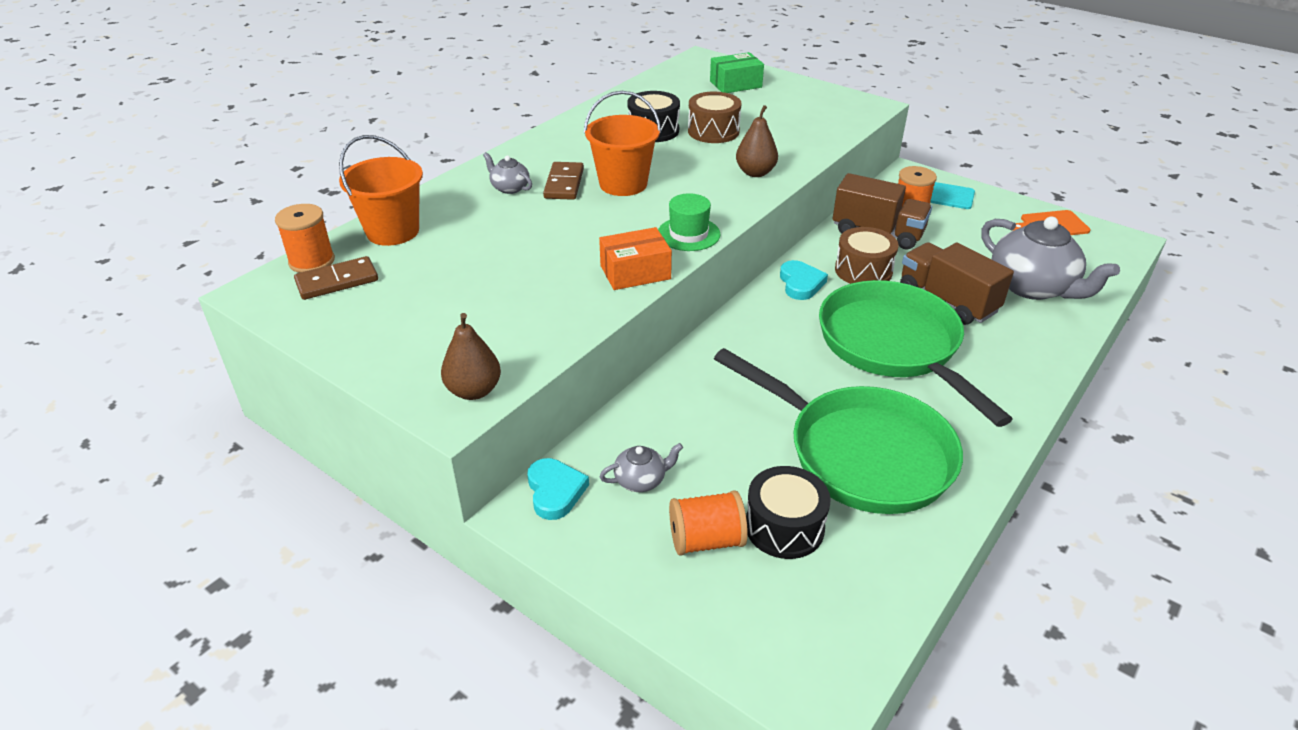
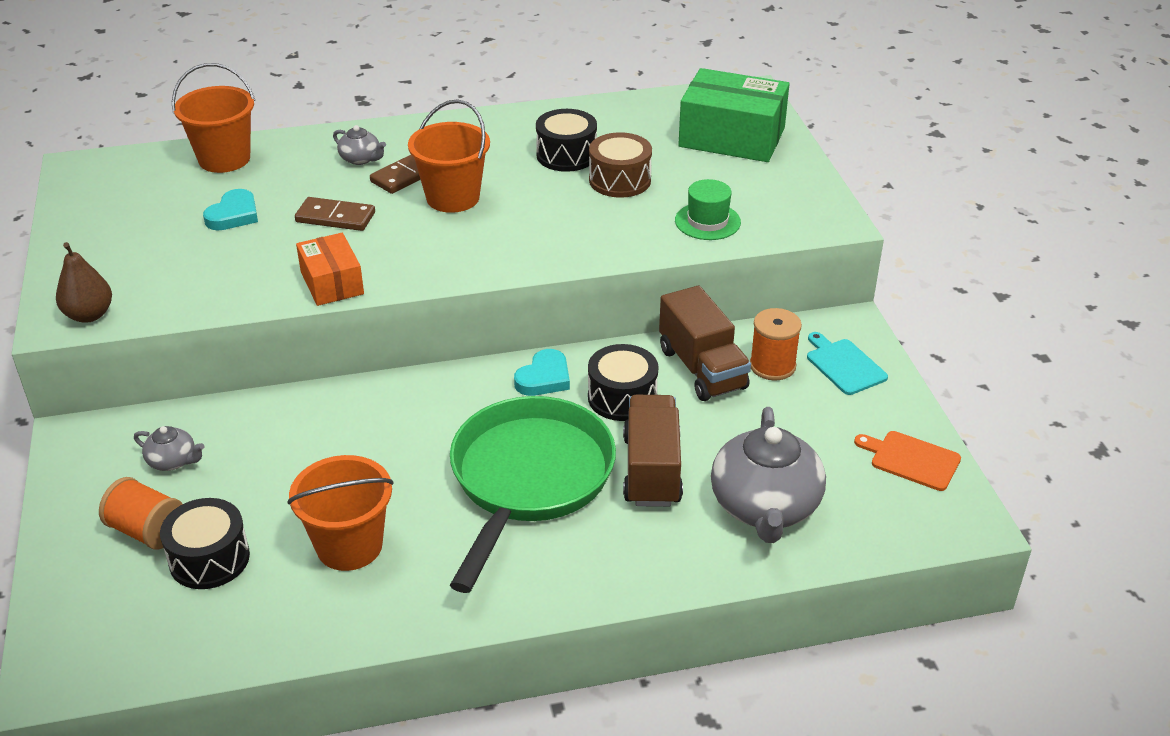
camera: 40 degrees right, 0 degrees up
orange spool [275,204,335,273] -> none
brown domino [294,256,378,300] -> brown domino moved to [295,197,375,231]
grey teapot [483,152,532,194] -> grey teapot turned 135 degrees clockwise [333,125,386,165]
turquoise heart [527,458,589,520] -> turquoise heart moved to [203,189,258,230]
orange box [599,227,672,290] -> orange box turned 45 degrees clockwise [296,233,364,306]
green hat [658,193,721,251] -> green hat moved to [675,179,741,240]
green box [710,52,764,93] -> green box [678,68,789,162], size x1.70
green pan [714,348,963,514] -> orange bucket [287,455,394,571]
brown pear [736,105,778,177] -> none
brown drum [835,227,899,284] -> black drum [588,344,658,421]

